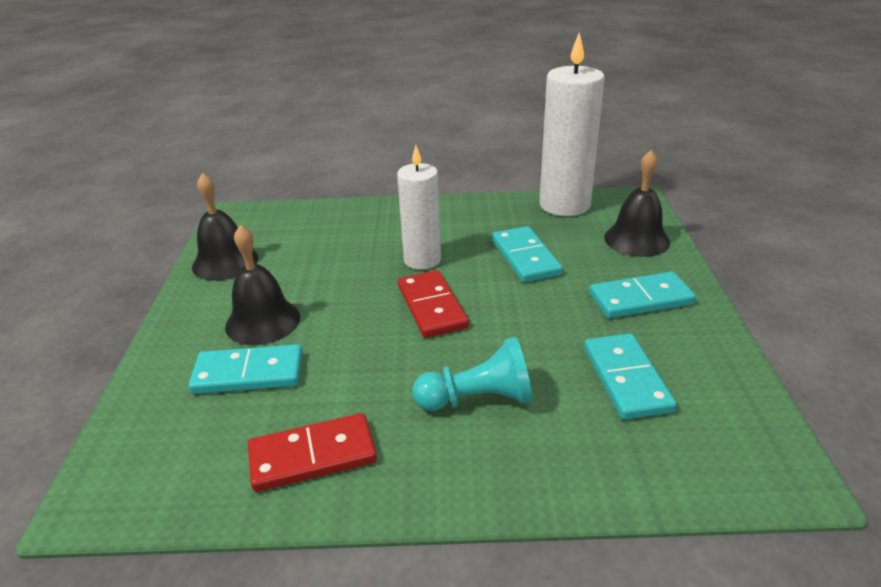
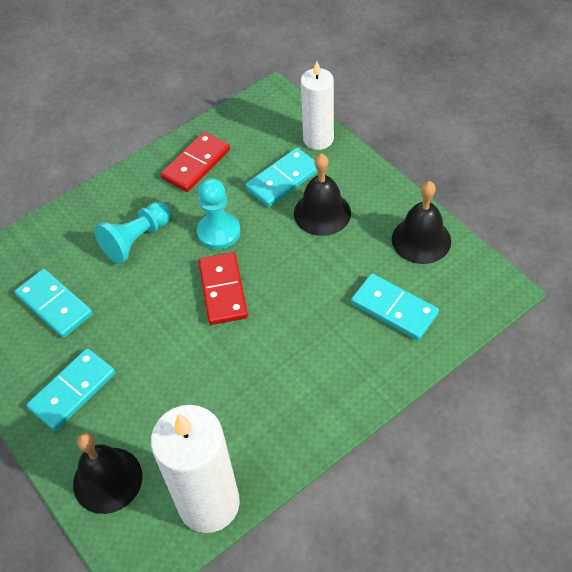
camera: 145 degrees right, 20 degrees up
white candle [397,145,441,270] -> white candle moved to [301,61,334,150]
red domino [398,270,469,338] -> red domino turned 45 degrees clockwise [198,252,248,325]
turquoise domino [492,226,563,283] -> turquoise domino moved to [351,273,439,340]
none -> turquoise pawn [197,178,240,250]

